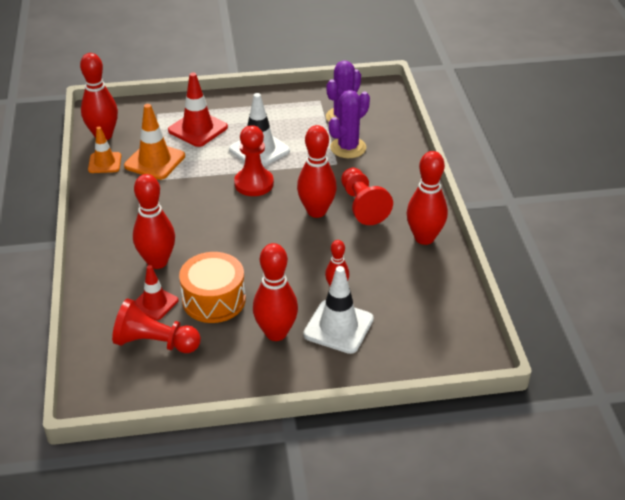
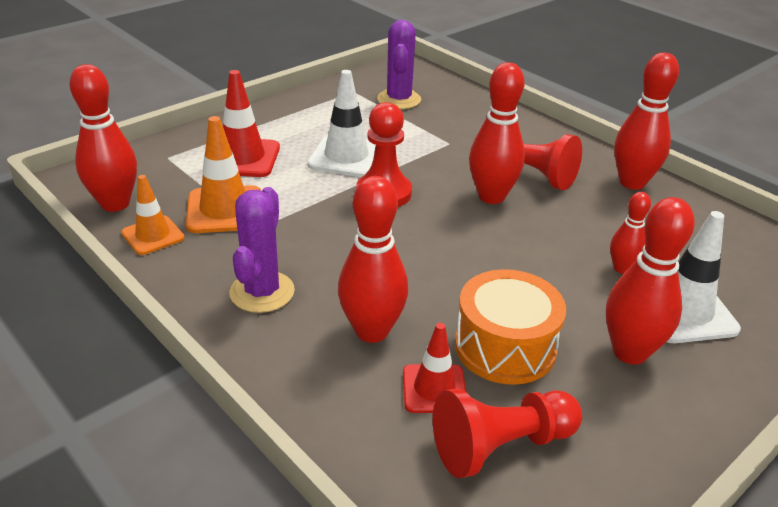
camera: 35 degrees left, 5 degrees down
purple cactus [329,90,370,158] -> purple cactus moved to [229,187,295,313]

